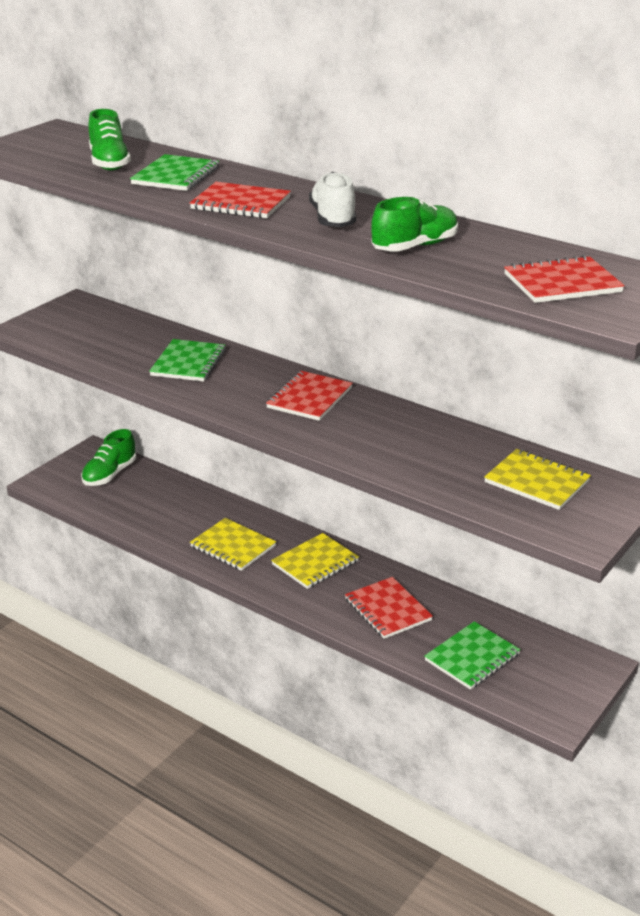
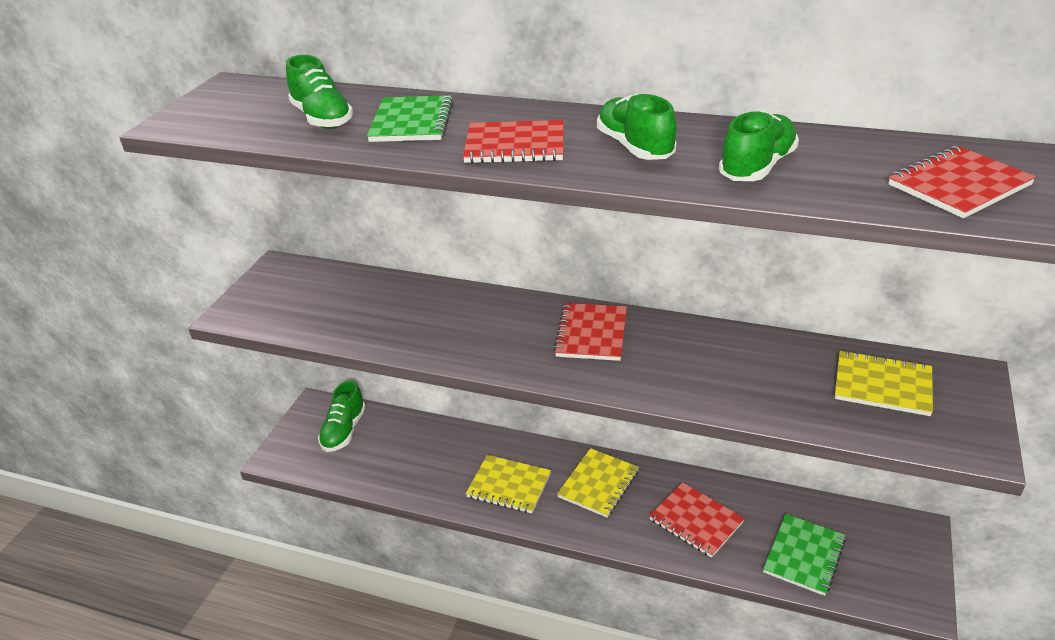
camera: 15 degrees left, 5 degrees up
green notebook [149,339,226,381] -> none
white shoe [309,172,356,227] -> green shoe [597,93,677,160]

